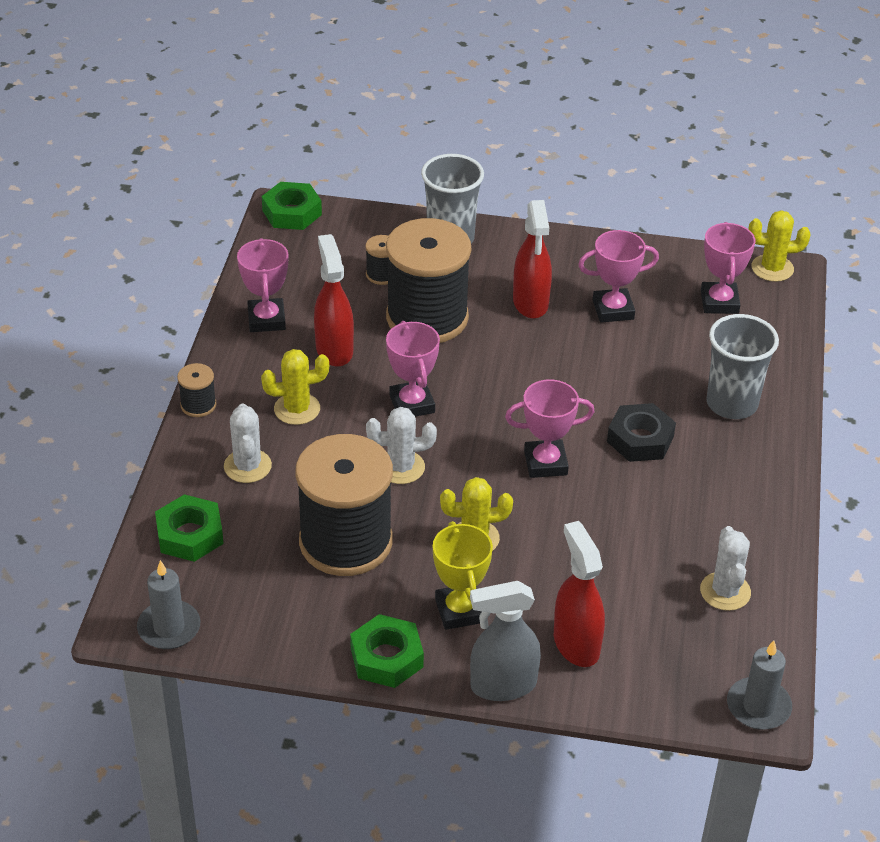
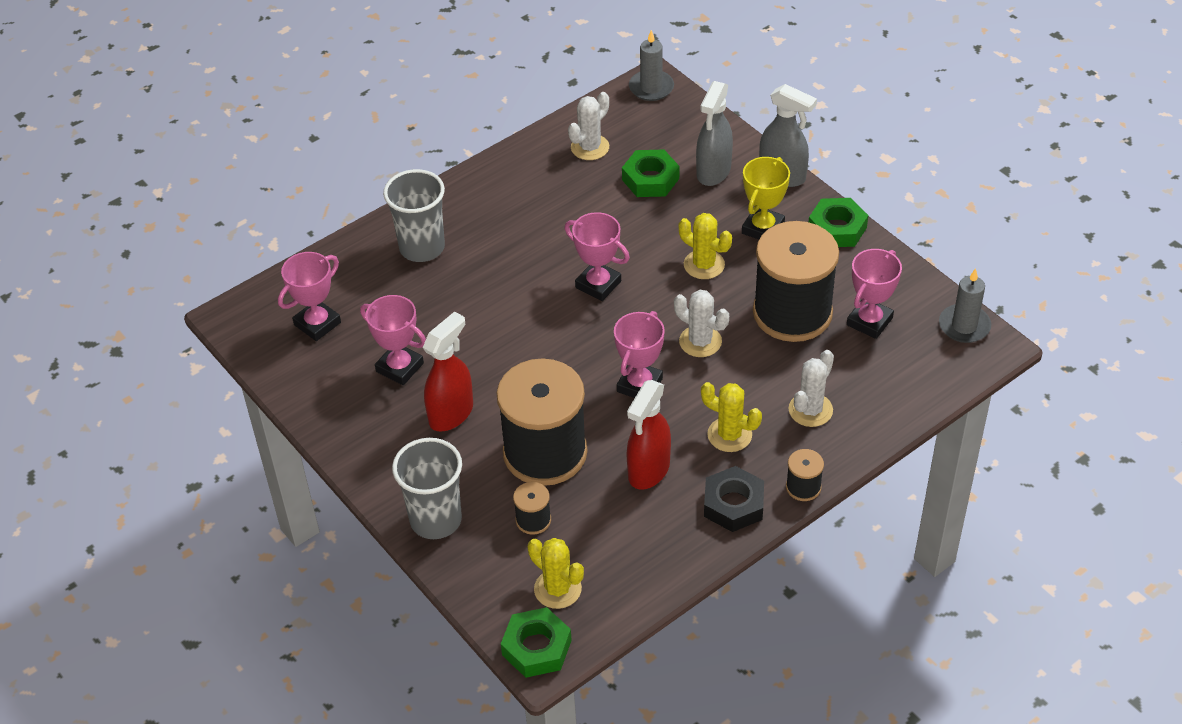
camera: 135 degrees left, 5 degrees up
green nut [155,494,224,562] -> green nut moved to [622,150,679,197]
pink trophy [237,238,288,332] -> pink trophy moved to [847,249,902,339]
red spray bottle [554,521,605,667] -> grey spray bottle [696,81,733,186]
black nut [607,403,676,462] -> black nut moved to [704,466,764,532]
yellow cactus [748,210,811,282] -> yellow cactus moved to [528,538,584,609]

